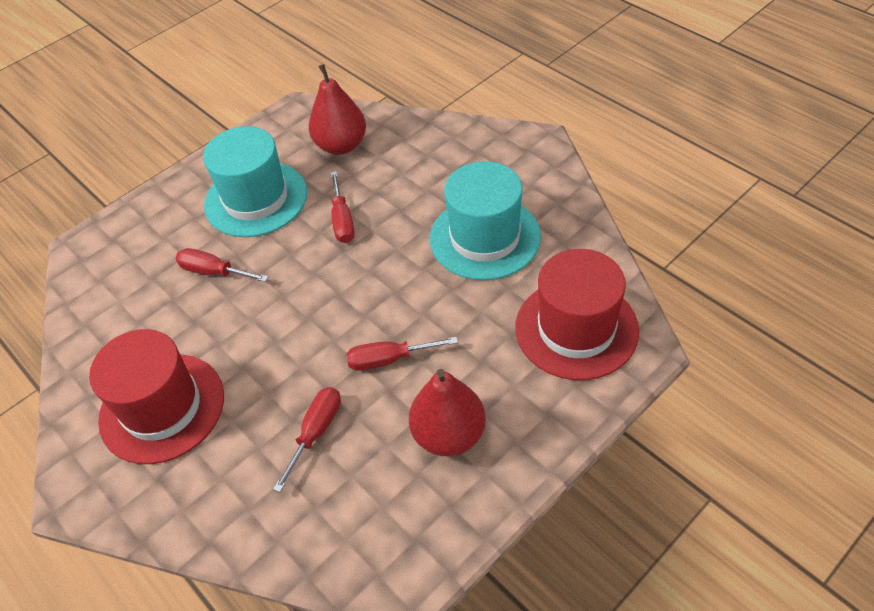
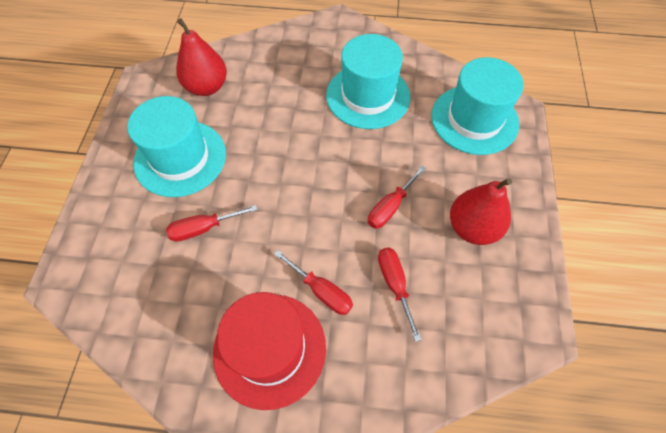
camera: 45 degrees left, 10 degrees up
red screwdriver [330,171,355,243] -> red screwdriver moved to [274,250,353,315]
red hat [515,249,639,380] -> turquoise hat [431,57,524,155]

